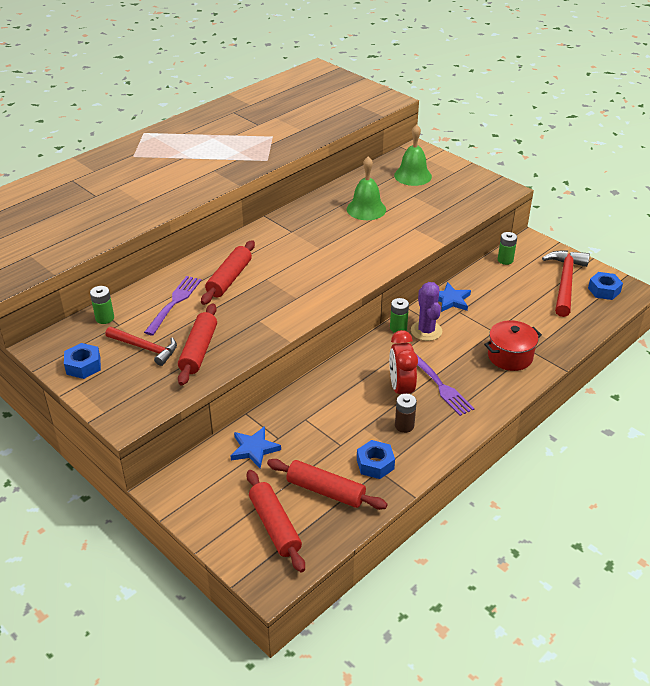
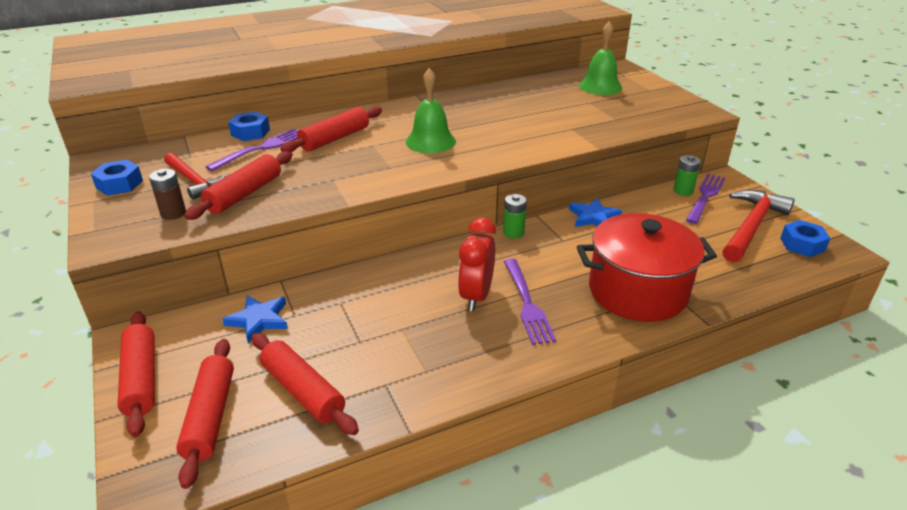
camera: 20 degrees right, 5 degrees down
green battery [90,286,114,324] -> none
green bell [347,156,386,220] -> green bell moved to [406,68,456,153]
blue nut [357,440,395,479] -> blue nut moved to [228,111,270,141]
brown battery [395,394,417,433] -> brown battery moved to [149,169,186,220]
purple cactus [411,282,442,341] -> none
red pot [484,320,542,371] -> red pot [577,213,717,322], size x1.63
none -> red rolling pin [117,311,155,437]
none -> purple fork [686,174,725,224]

